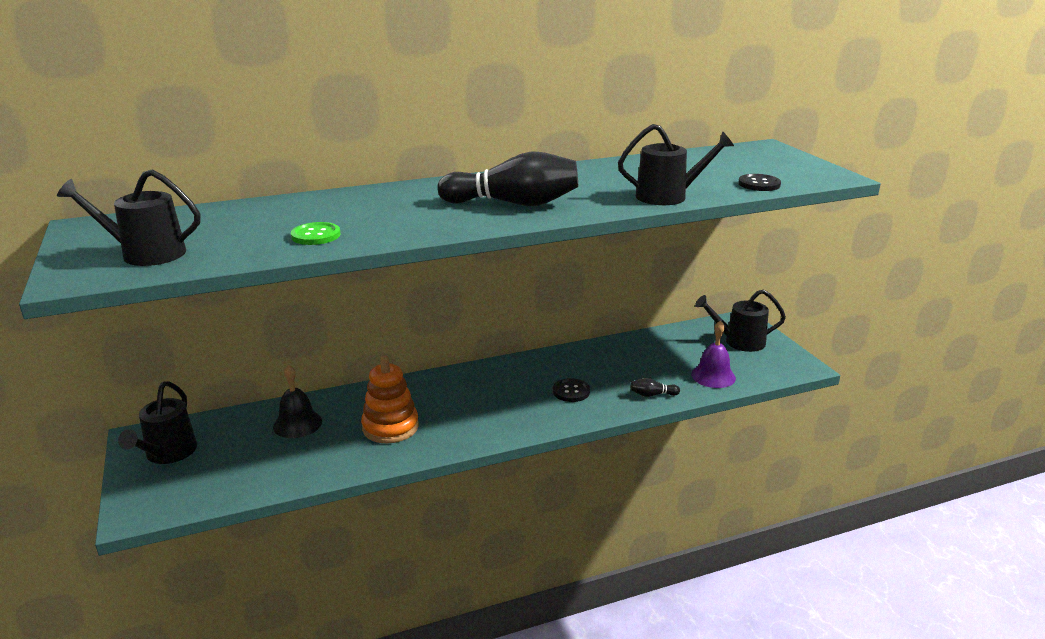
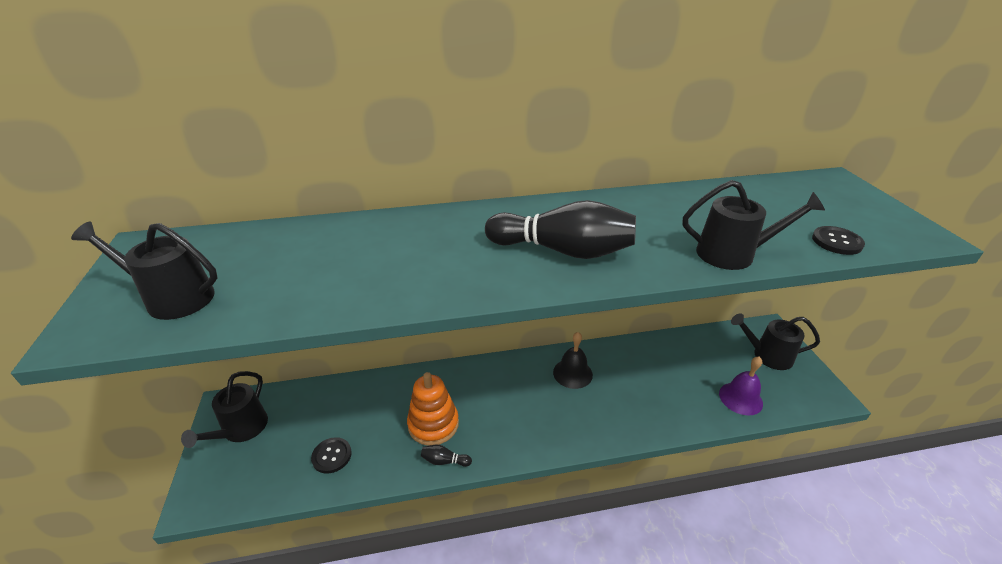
camera: 10 degrees right, 10 degrees up
black bell [273,364,322,438] -> black bell moved to [553,332,593,389]
green button [291,222,340,245] -> none
black button [553,378,590,402] -> black button moved to [311,437,352,474]
black bowling pin [631,378,680,397] -> black bowling pin moved to [421,445,472,467]

